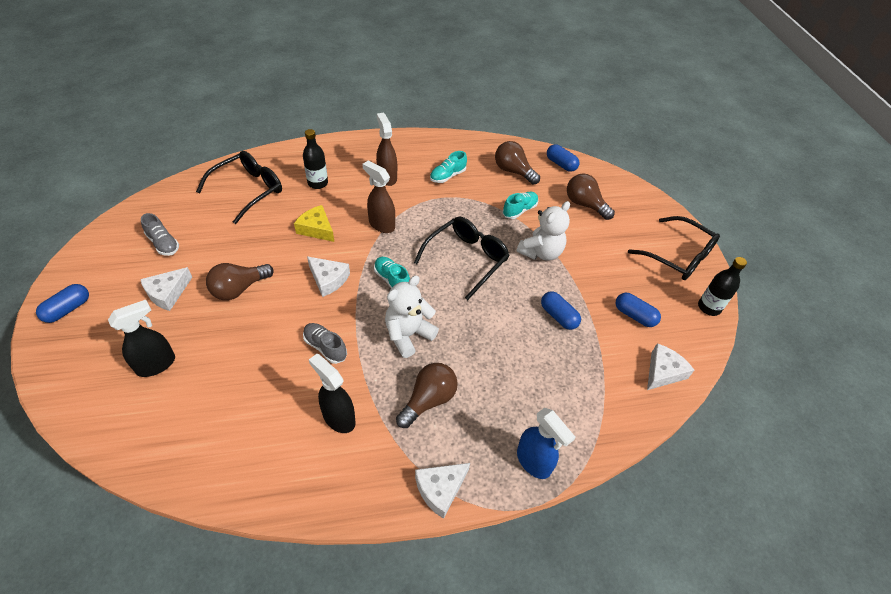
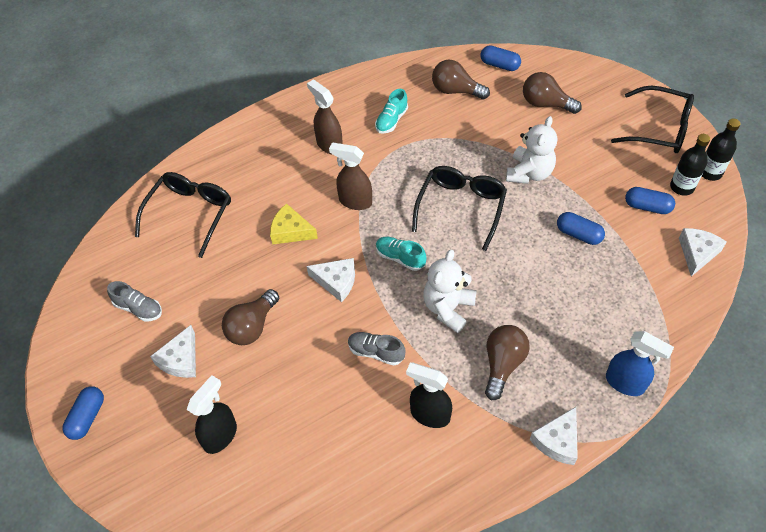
camera: 15 degrees left, 5 degrees up
black bottle [303,129,328,189] -> black bottle moved to [670,134,710,196]
turquoise shoe [502,192,538,219] -> none

